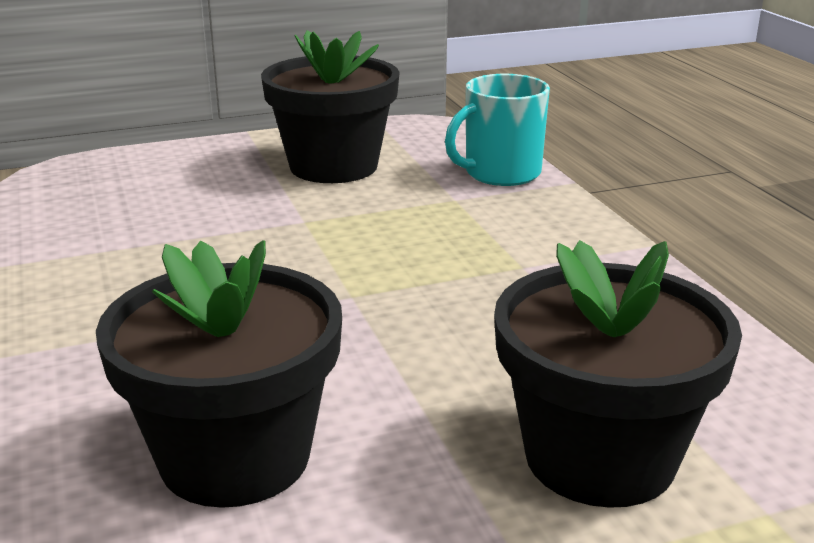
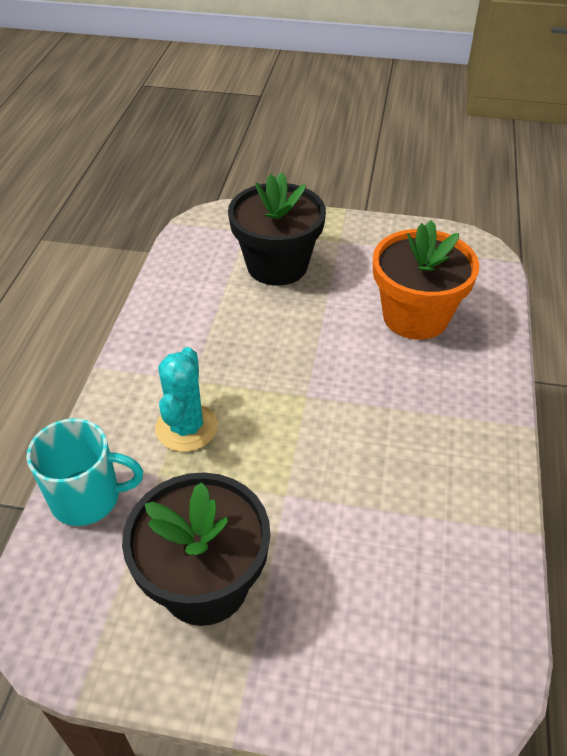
camera: 150 degrees left, 20 degrees up
black flower pot [96,240,342,508] -> orange flower pot [373,220,479,340]
none -> turquoise cactus [155,347,218,452]

